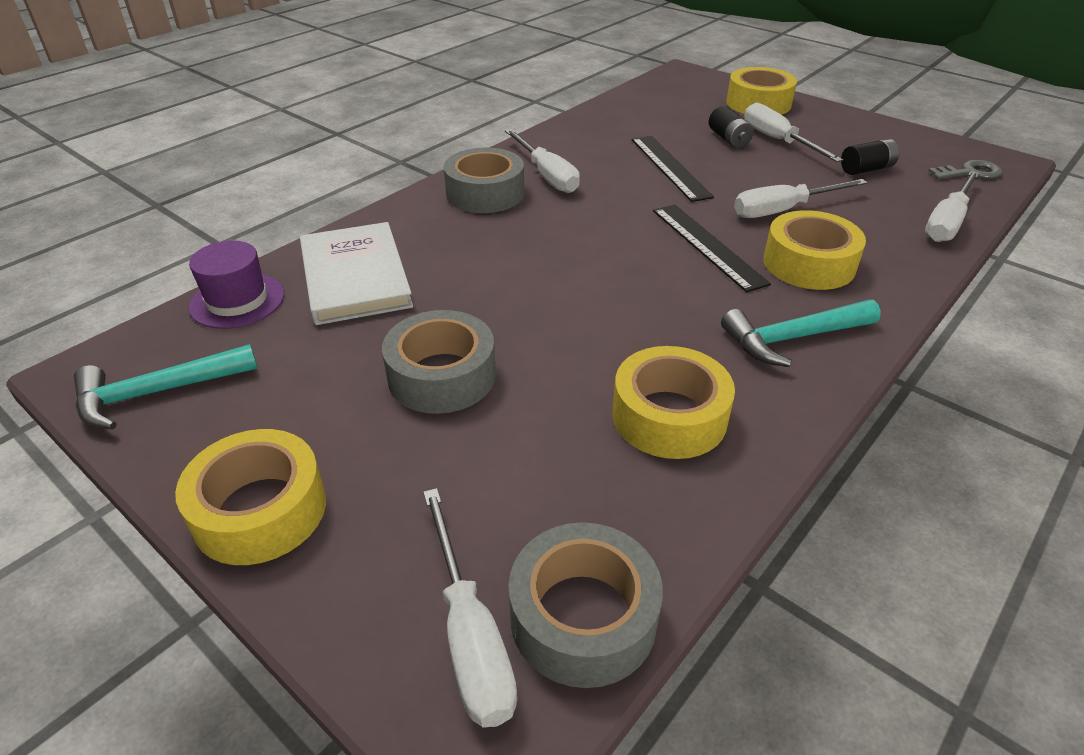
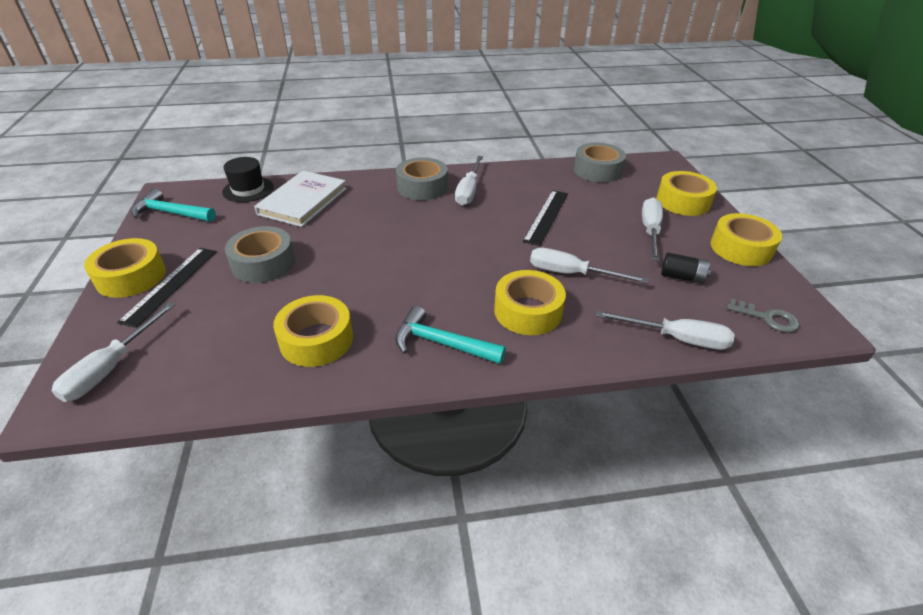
camera: 40 degrees right, 0 degrees up
purple hat [188,241,284,329] -> black hat [222,157,274,202]
grey tape [509,522,663,688] -> grey tape moved to [574,143,626,182]
black ruler [653,205,771,292] -> black ruler moved to [117,248,217,328]
black battery [709,106,754,148] -> none
white screwdriver [925,171,980,242] -> white screwdriver turned 150 degrees counterclockwise [595,311,735,350]
none -> yellow tape [711,213,782,266]

